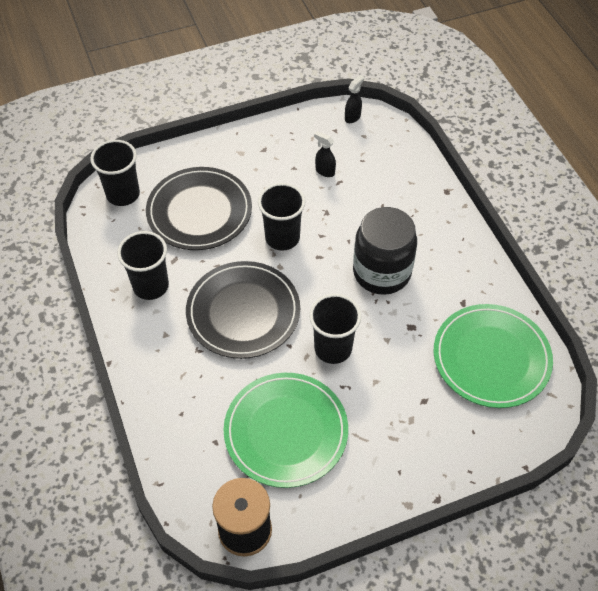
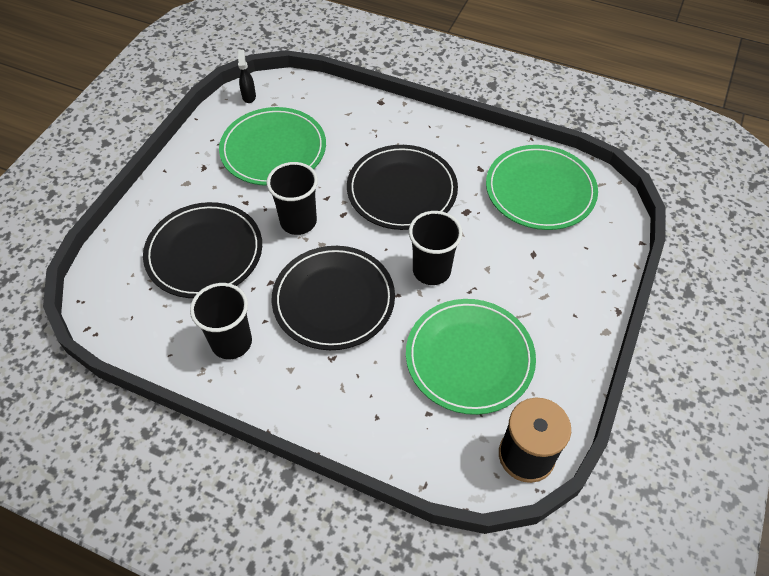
camera: 45 degrees left, 0 degrees up
black cup [90,140,140,206] -> none
black spray bottle [314,131,336,177] -> green plate [219,107,326,186]
black jar [353,207,417,295] -> black plate [347,145,458,230]

